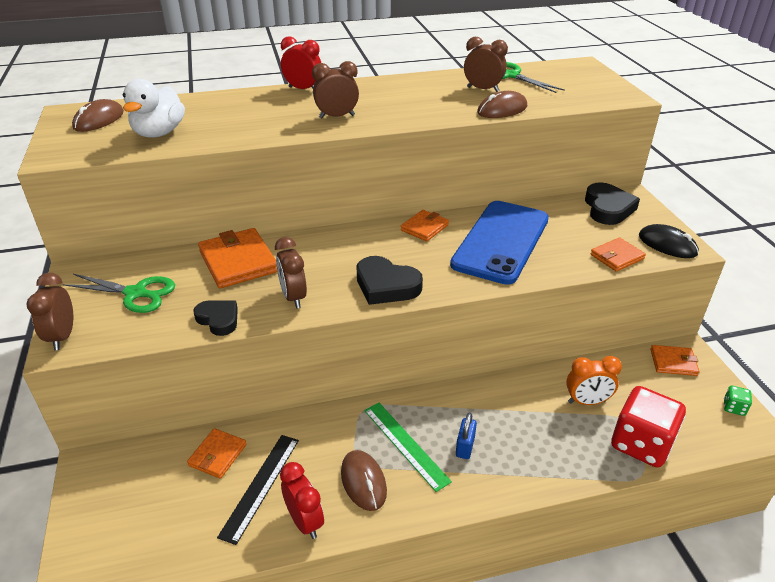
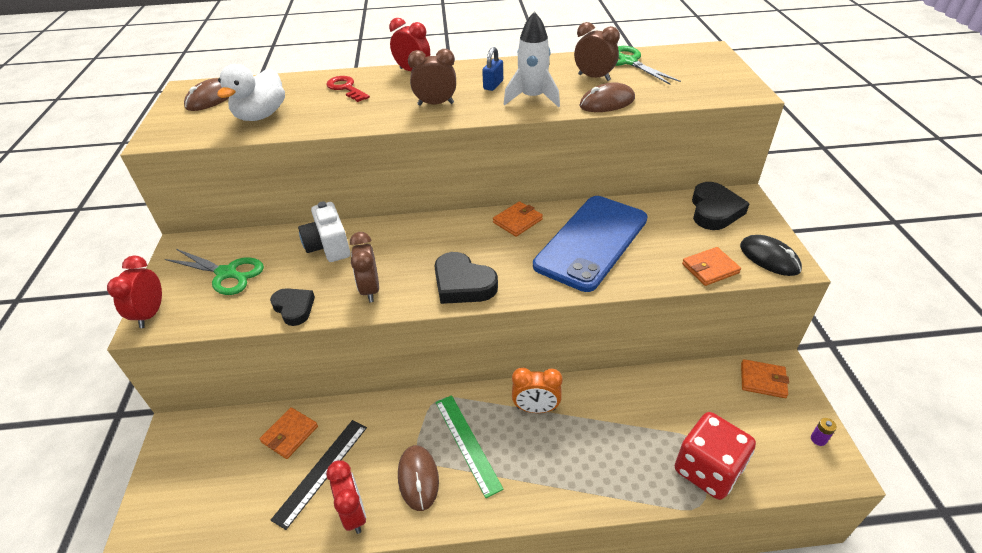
camera: 10 degrees right, 5 degrees up
brown clock [27,273,73,350] -> red clock [107,256,162,328]
orange wallet [198,228,277,288] -> white camera [298,201,350,262]
blue padlock [456,412,477,459] -> blue padlock moved to [482,47,503,91]
orange clock [566,356,622,405] -> orange clock moved to [512,368,563,413]
green dice [724,386,752,416] -> purple battery [811,418,837,446]
none -> red key [326,76,370,102]
none -> white rocket [504,11,560,107]

